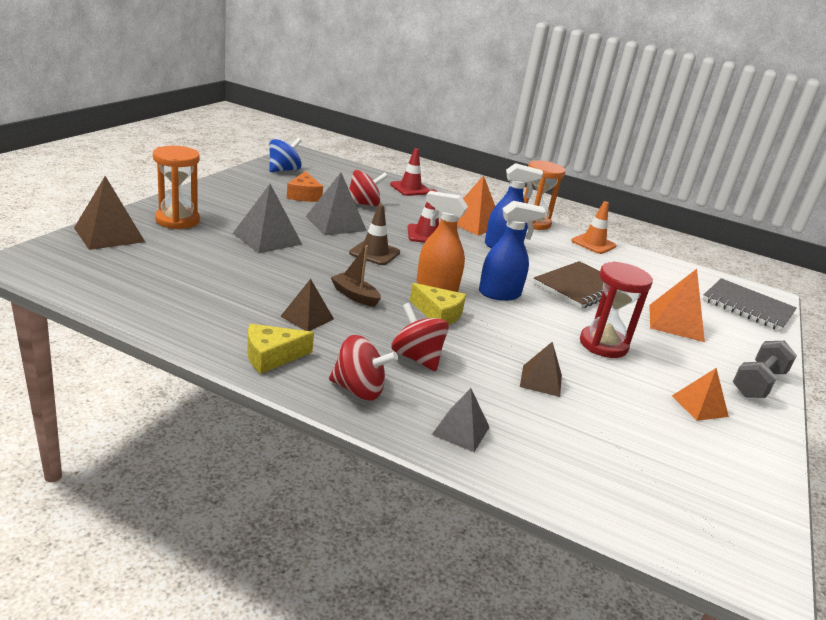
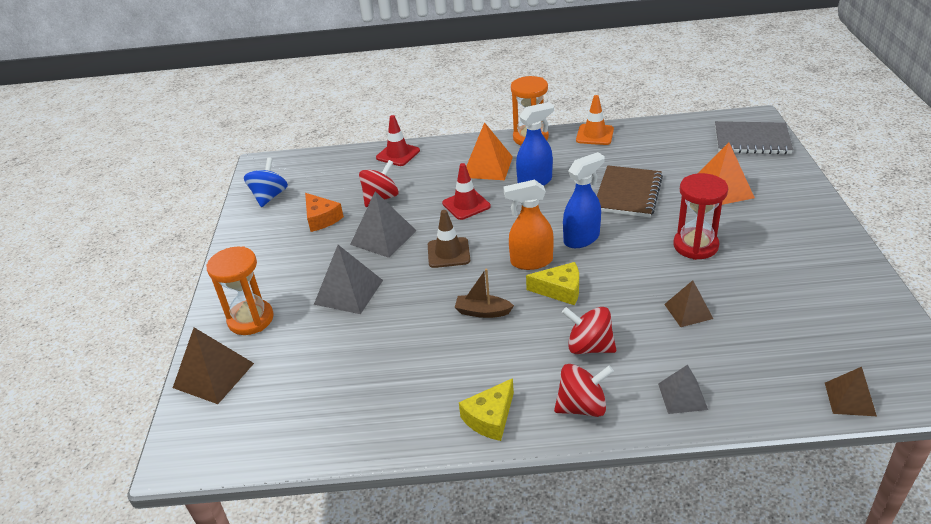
camera: 20 degrees left, 10 degrees up
brown pyramid [280,279,334,331] -> brown pyramid moved to [825,367,877,416]
orange pyramid [672,368,729,421] -> none
grey dumbbell [733,341,797,398] -> none

